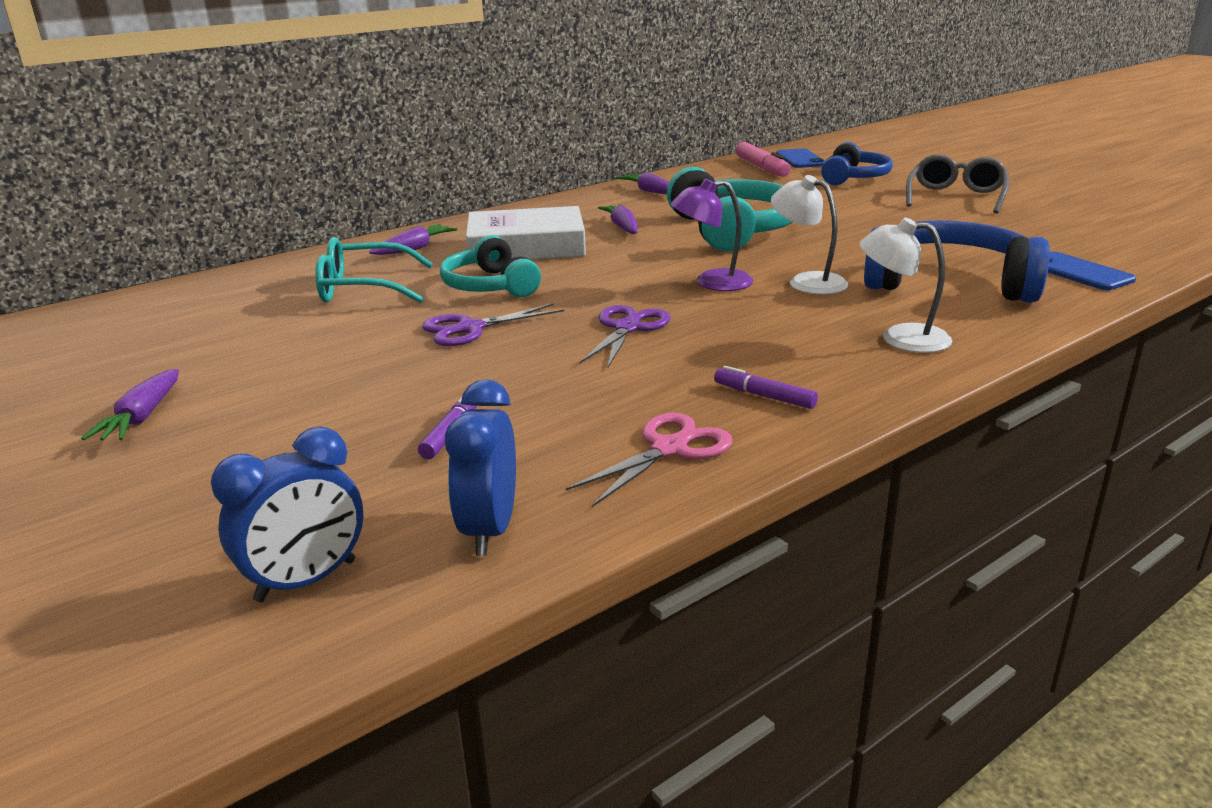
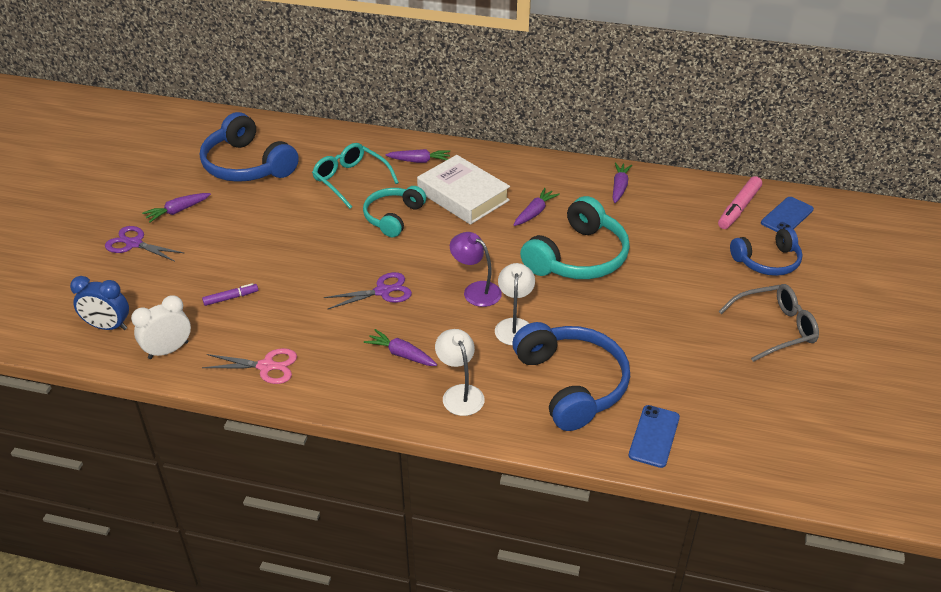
camera: 50 degrees right, 15 degrees up
purple scissors [422,303,564,346] -> purple scissors moved to [105,226,184,262]
blue clock [445,379,516,556] -> white clock [131,295,191,359]
purple marker [714,366,818,409] -> none
none -> blue headphones [200,112,299,182]
none -> purple carrot [364,329,437,366]

